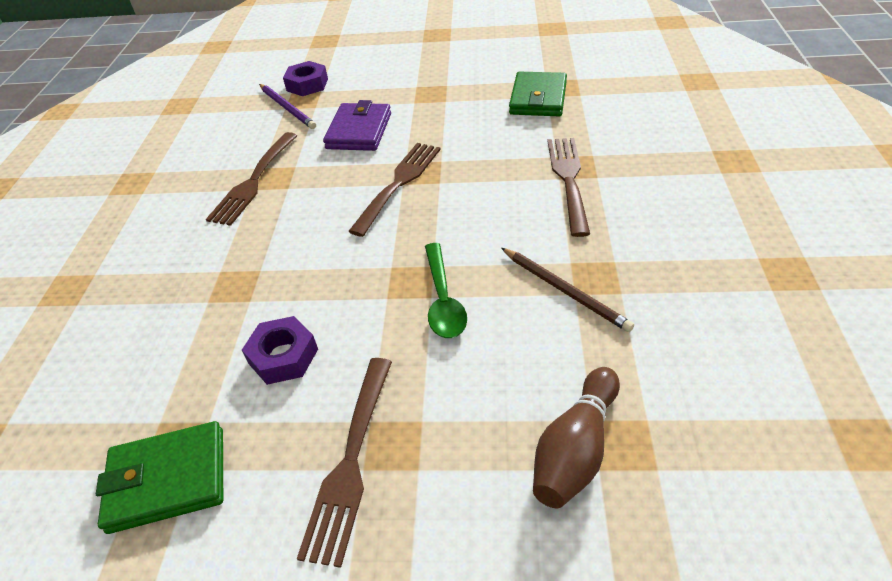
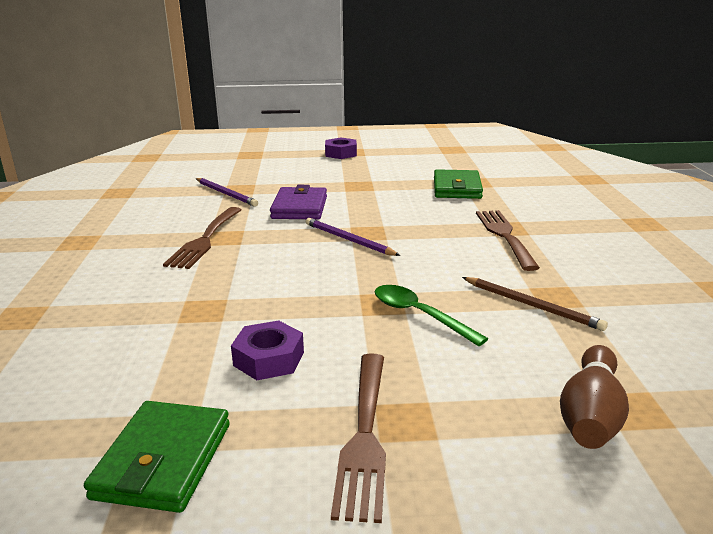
camera: 10 degrees left, 20 degrees down
green wallet [96,421,223,534] -> green wallet turned 60 degrees counterclockwise [84,401,230,513]
purple nut [283,61,328,96] -> purple nut moved to [325,138,357,159]
brown fork [348,143,441,237] -> purple pencil [306,218,401,256]
green spoon [425,243,467,338] -> green spoon turned 150 degrees clockwise [375,285,488,346]

